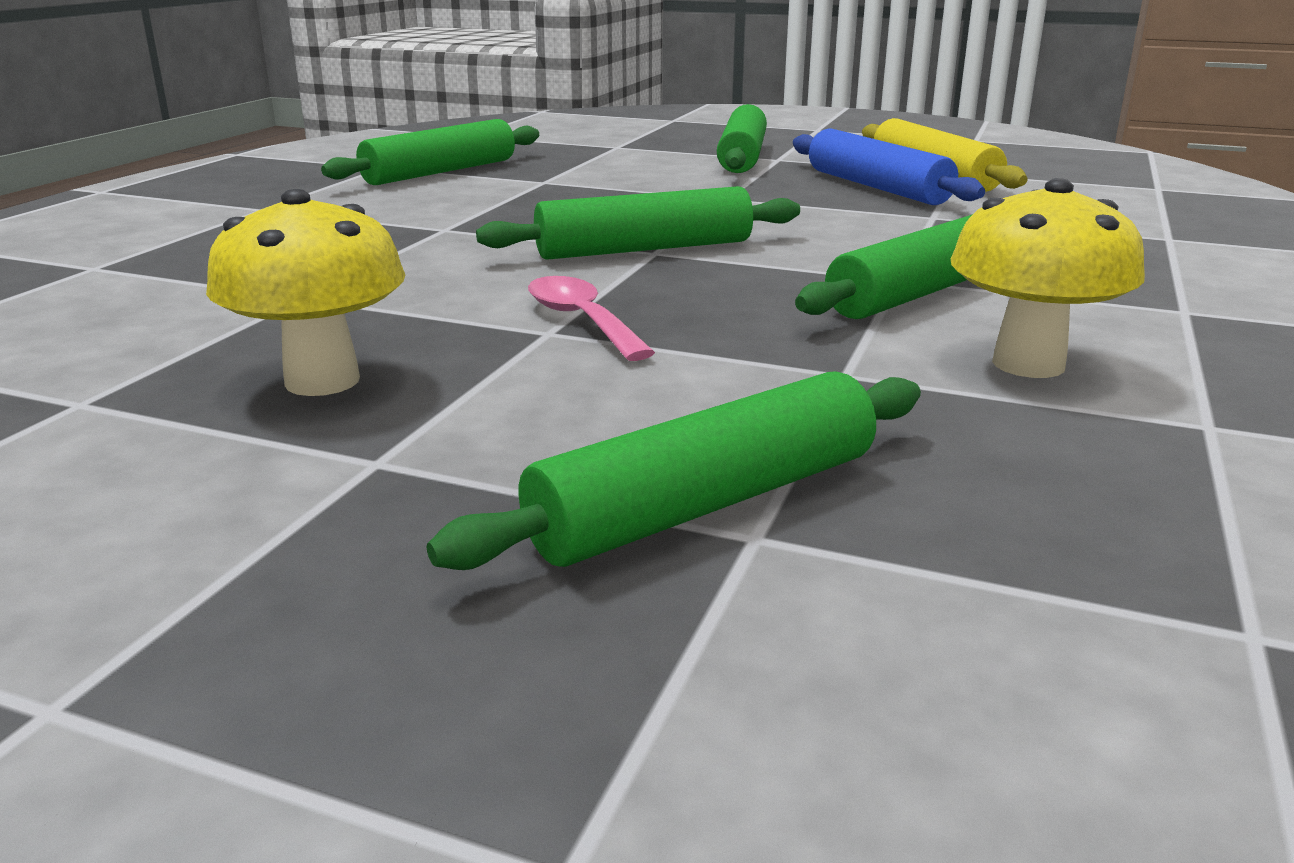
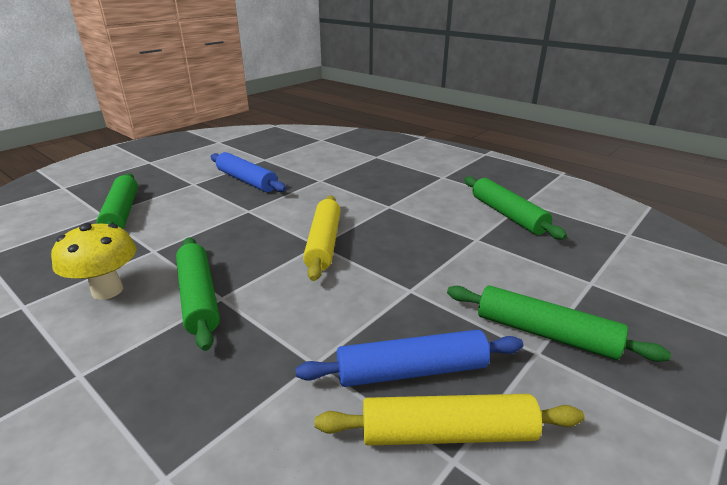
camera: 110 degrees right, 5 degrees up
yellow mushroom [206,189,405,396] -> blue rolling pin [211,152,286,192]
green rolling pin [476,186,800,260] -> yellow rolling pin [303,195,341,281]
pink spoon [528,276,655,361] -> none

